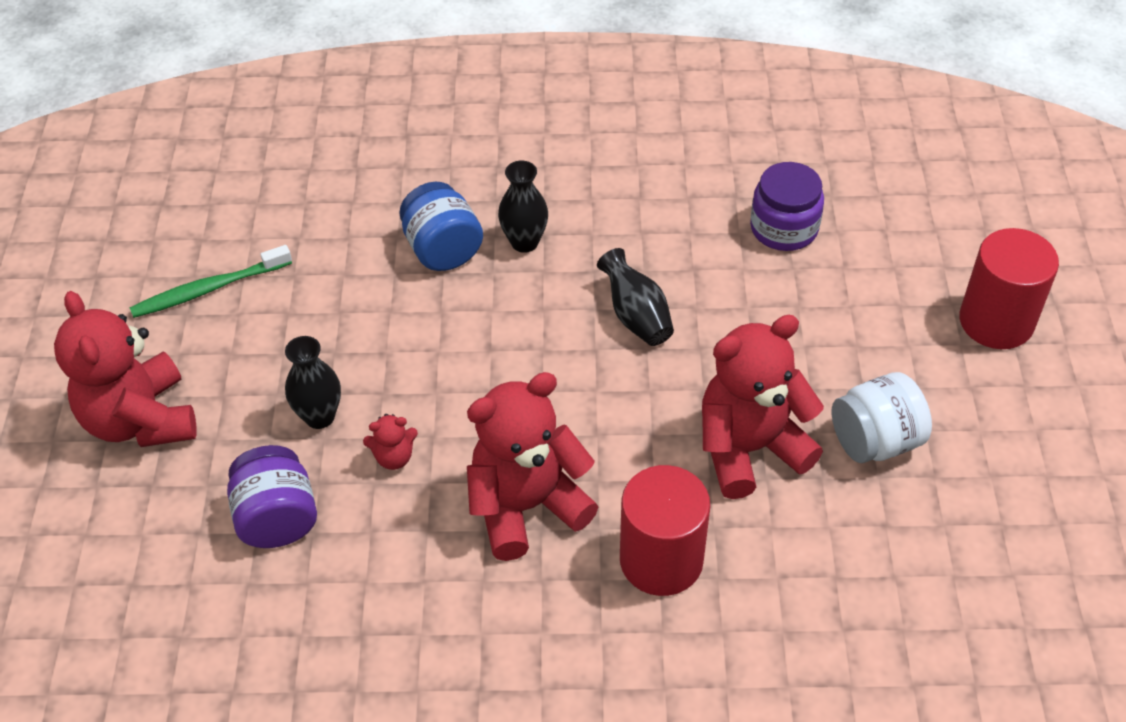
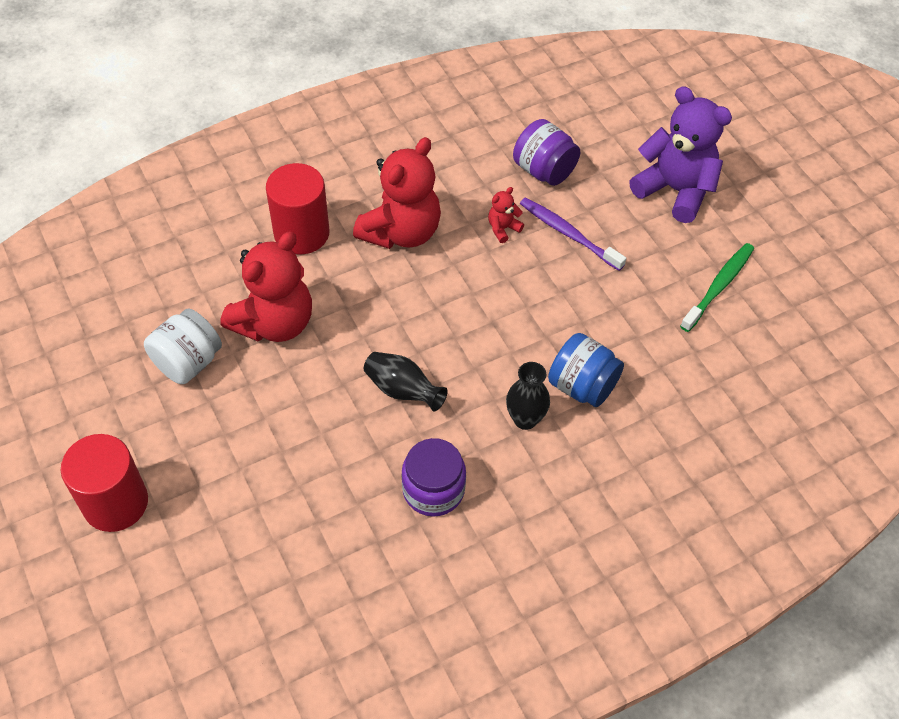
camera: 150 degrees right, 5 degrees up
red teddy bear [54,291,197,447] -> purple teddy bear [629,86,732,223]
black vase [285,336,341,429] -> purple toothbrush [520,197,626,271]
purple jar [750,162,824,251] -> purple jar moved to [401,438,466,517]

